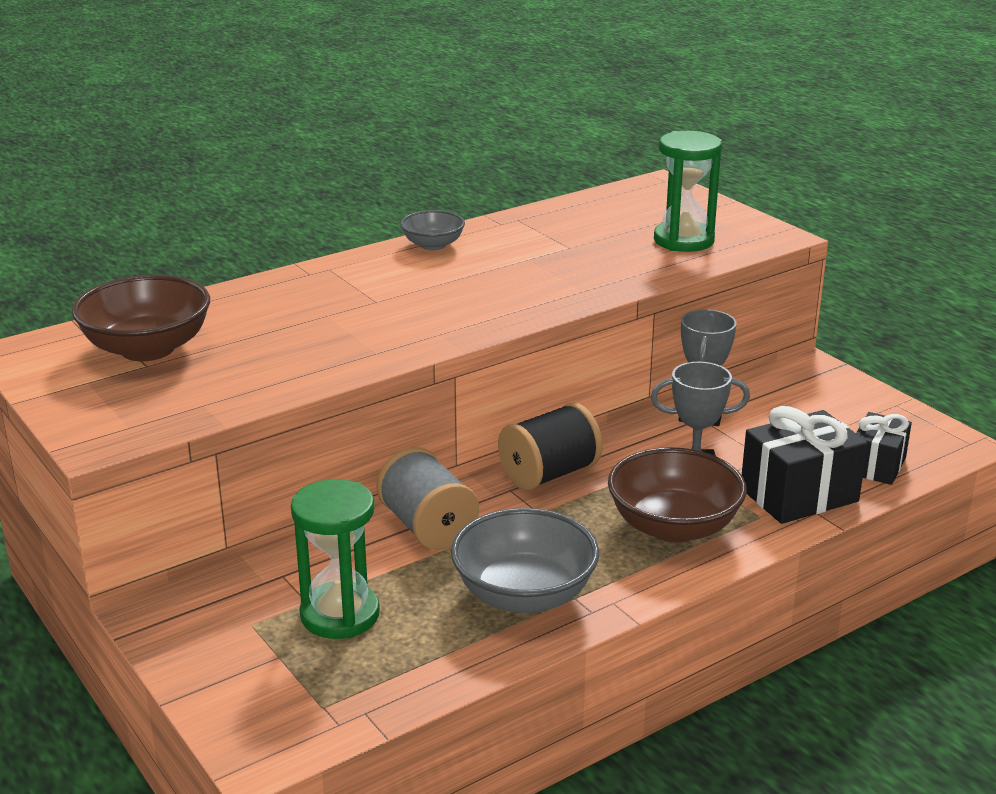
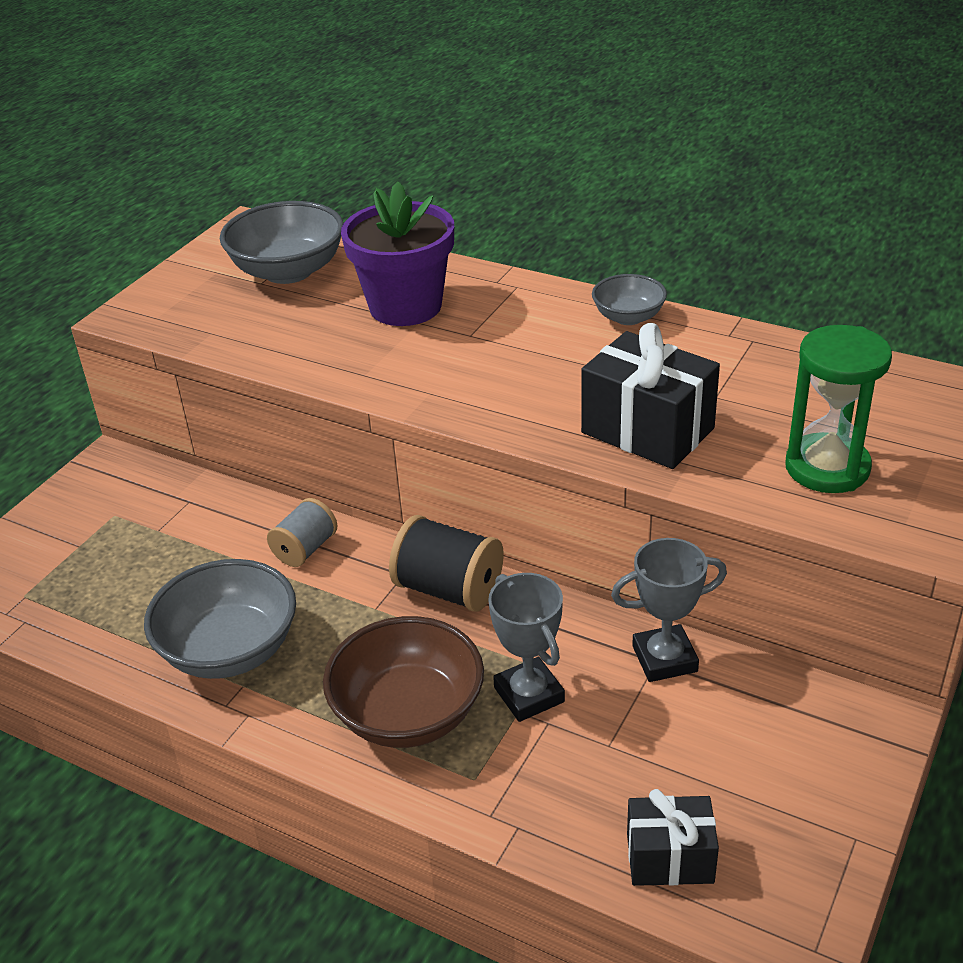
camera: 65 degrees right, 10 degrees up
brown bowl [72,275,210,361] -> grey bowl [220,201,344,284]
green hourglass [291,479,380,639] -> none
grey spool [376,447,479,550] -> grey spool [267,498,338,567], size x0.65
black gift [742,406,868,524] -> black gift moved to [581,323,720,469]
none -> purple flower pot [341,182,454,326]

